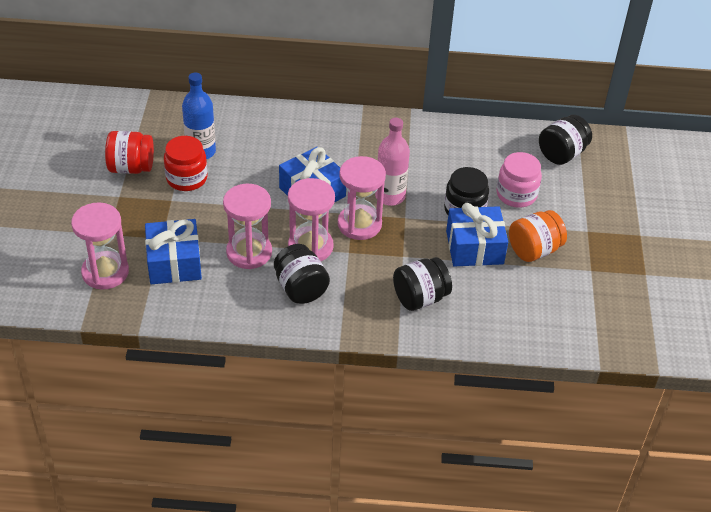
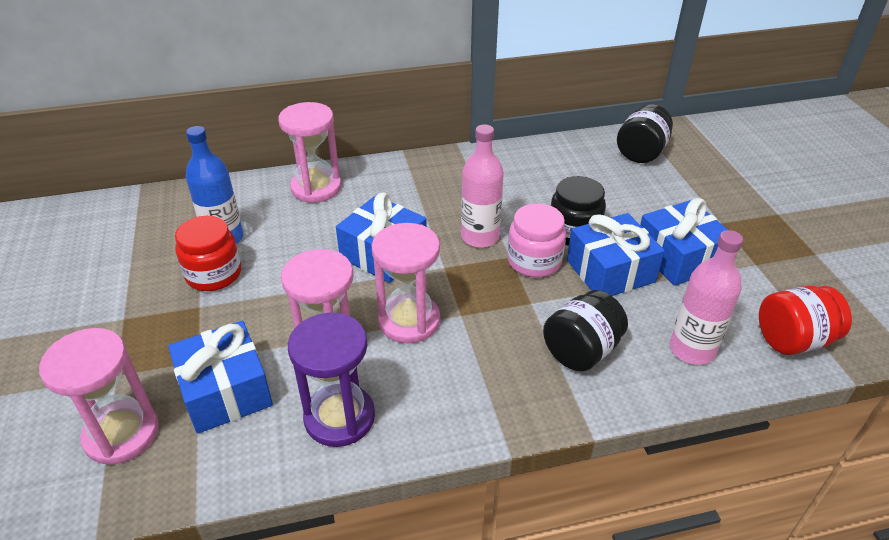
camera: 15 degrees left, 5 degrees down
red jar [105,131,154,174] -> red jar moved to [759,285,852,355]
black jar [274,244,330,304] -> none
pink hourglass [338,156,386,240] -> pink hourglass moved to [278,102,342,203]
pink jar [497,152,542,208] -> pink jar moved to [507,203,566,278]
orange jar [509,210,567,262] -> blue gift [640,198,728,286]
none -> purple hourglass [288,313,375,447]
none -> pink bottle [670,230,743,365]

